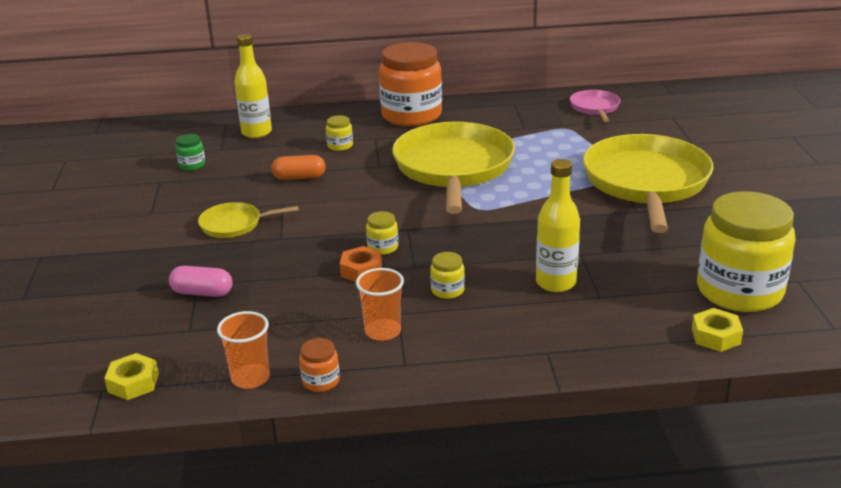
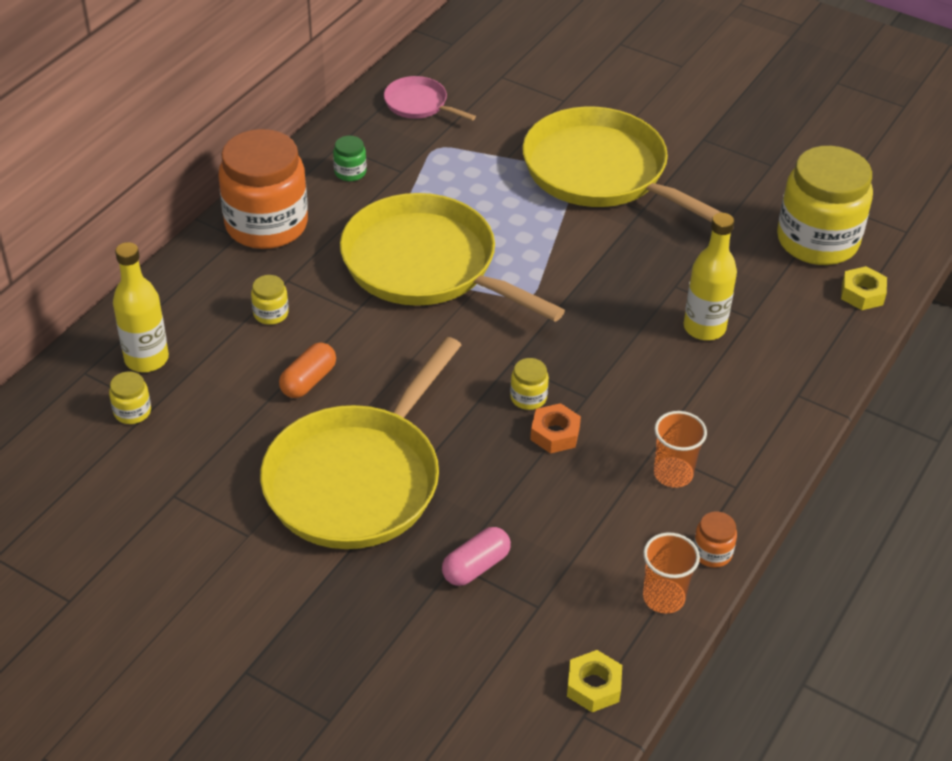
camera: 55 degrees left, 15 degrees up
green jar [176,134,205,170] -> green jar moved to [333,136,366,181]
yellow pan [198,202,299,238] -> yellow pan [260,337,461,549], size x2.19
yellow jar [430,252,465,299] -> yellow jar moved to [109,372,151,424]

